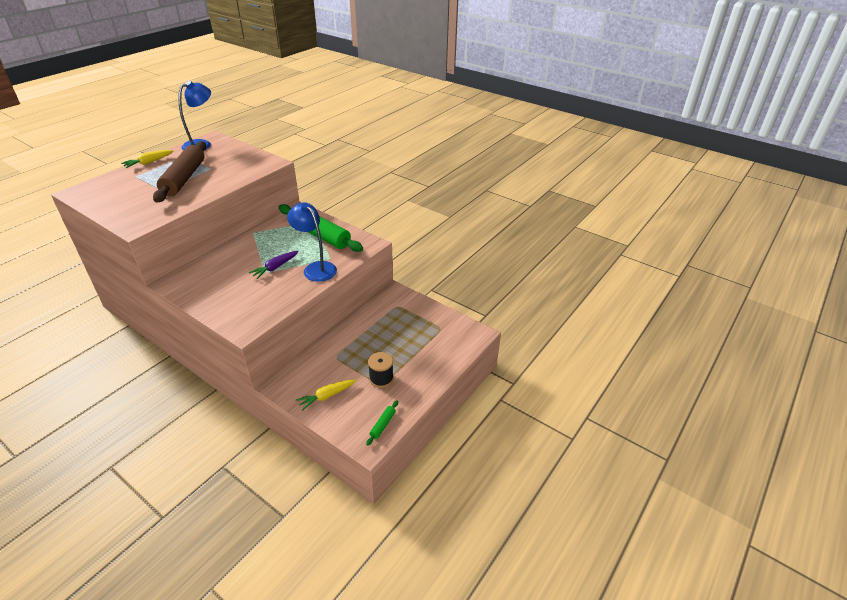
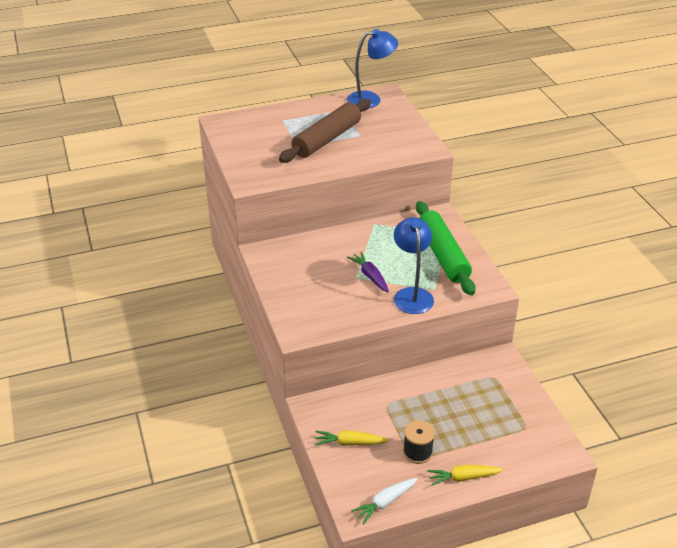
camera: 35 degrees right, 0 degrees up
yellow carrot [121,150,173,168] -> yellow carrot moved to [427,465,503,486]
purple carrot [249,251,299,279] -> purple carrot turned 75 degrees clockwise [347,252,389,292]
green rolling pin [366,400,398,446] -> white carrot [351,478,417,524]

